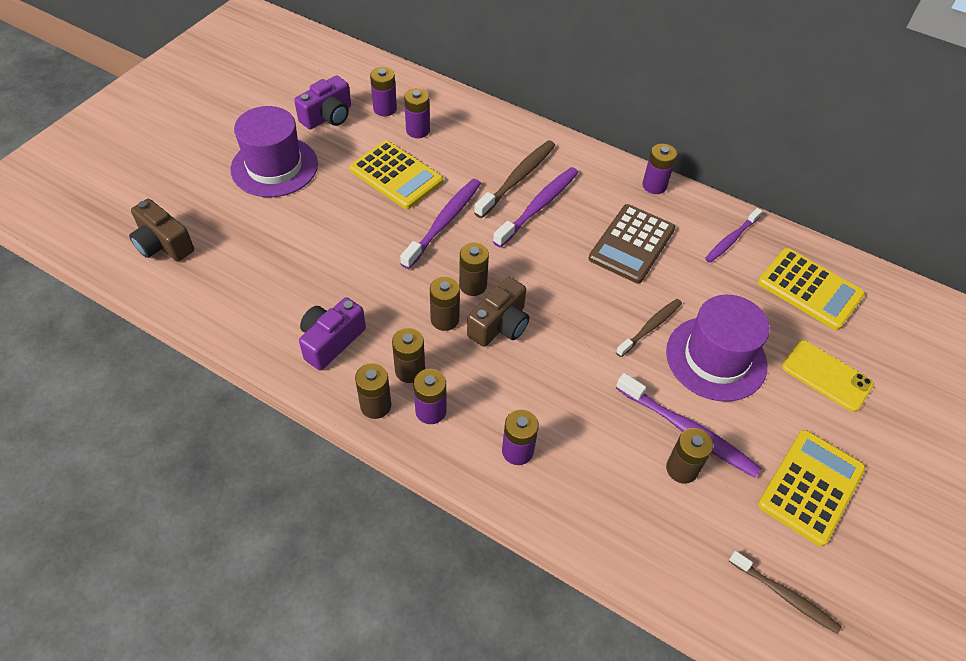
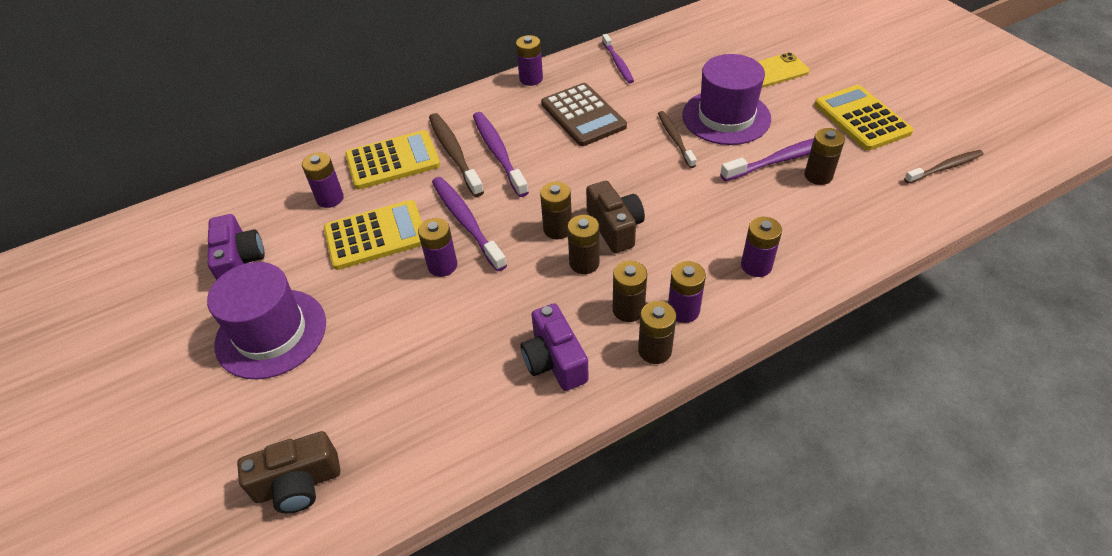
camera: 55 degrees left, 5 degrees down
purple battery [370,67,397,116] -> purple battery moved to [418,218,457,277]
yellow calculator [758,248,865,330] -> yellow calculator moved to [345,130,440,189]

